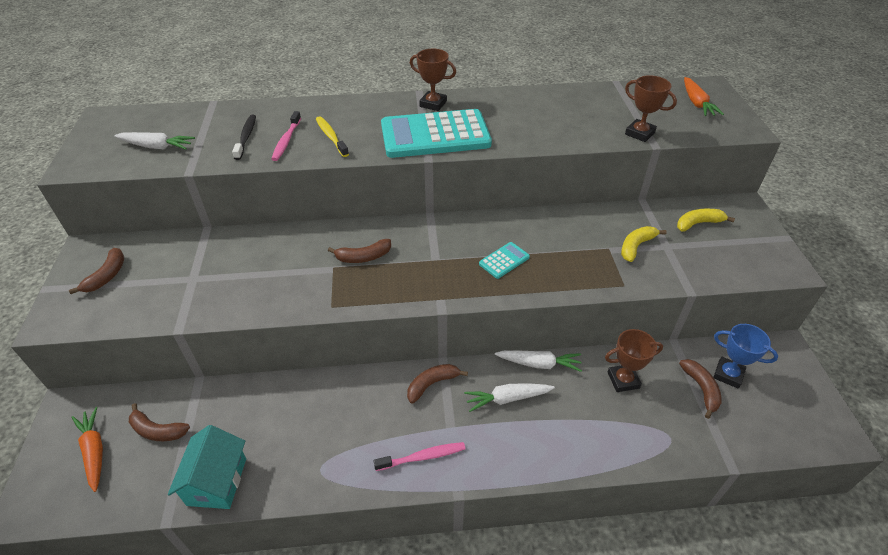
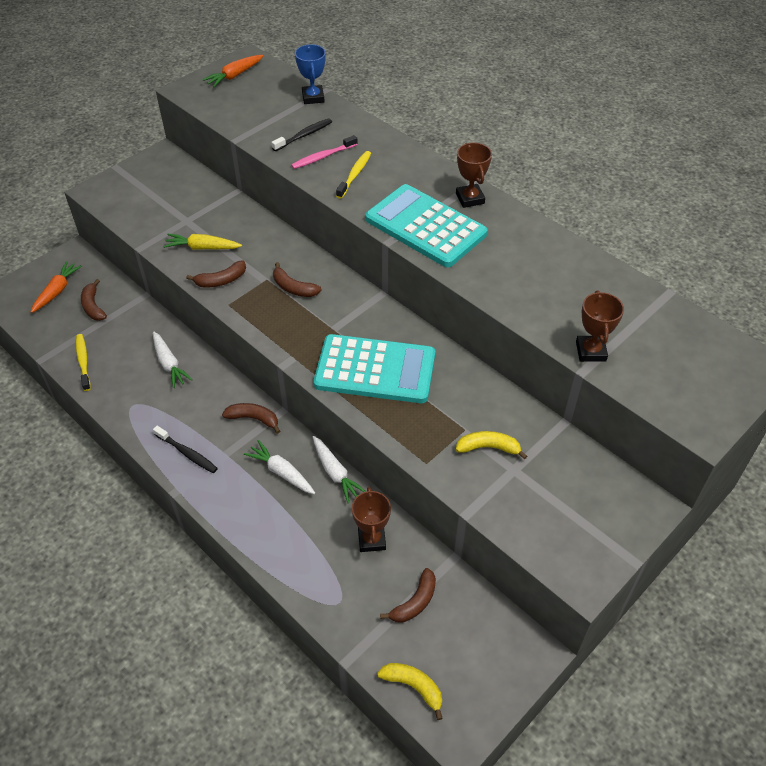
camera: 50 degrees right, 5 degrees up
brown banana [69,248,124,294] -> brown banana moved to [186,260,246,288]
white carrot [114,132,195,150] -> white carrot moved to [153,332,193,388]
turquoise house [168,425,246,509] -> yellow toothbrush [76,334,91,391]
pink toothbrush [374,442,465,471] -> black toothbrush [153,426,218,473]
turquoise calculator [479,242,530,279] -> turquoise calculator [314,334,435,403], size x2.37
brown trophy [605,329,663,392] -> brown trophy turned 45 degrees clockwise [352,487,391,552]
yellow banana [677,209,735,231] -> yellow banana moved to [377,663,443,720]
orange carrot [684,77,724,116] -> orange carrot moved to [202,55,263,87]
blue trophy [713,324,778,389] -> blue trophy moved to [295,44,326,104]
none -> yellow carrot [163,234,242,250]

